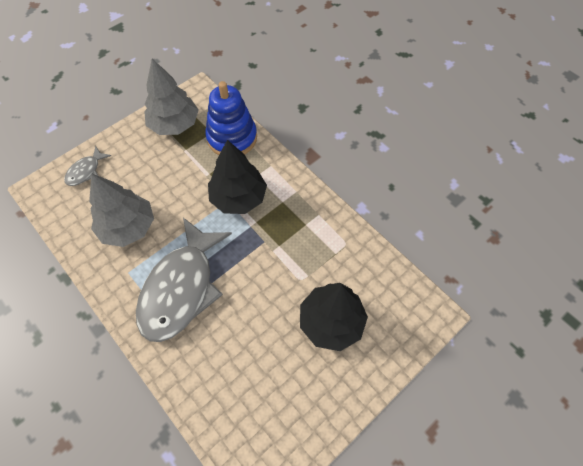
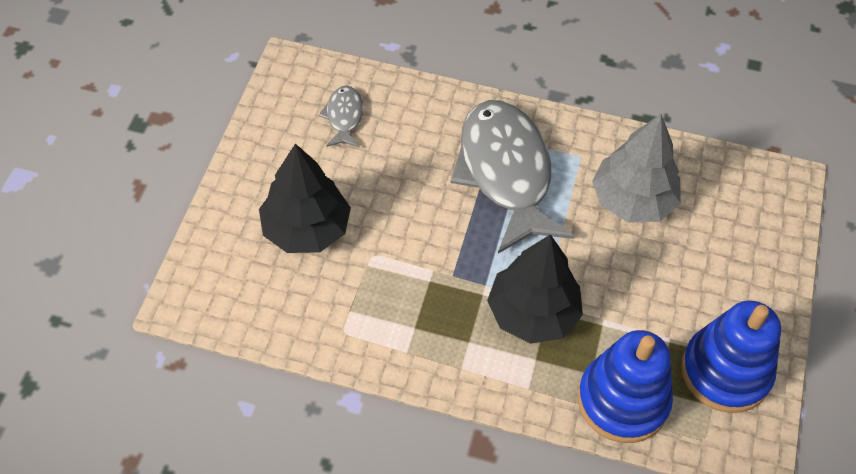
camera: 145 degrees right, 5 degrees down
grey fish [64,146,111,186] -> grey fish moved to [318,85,363,147]
grey tree [144,59,199,135] -> blue stacking toy [681,301,781,413]

